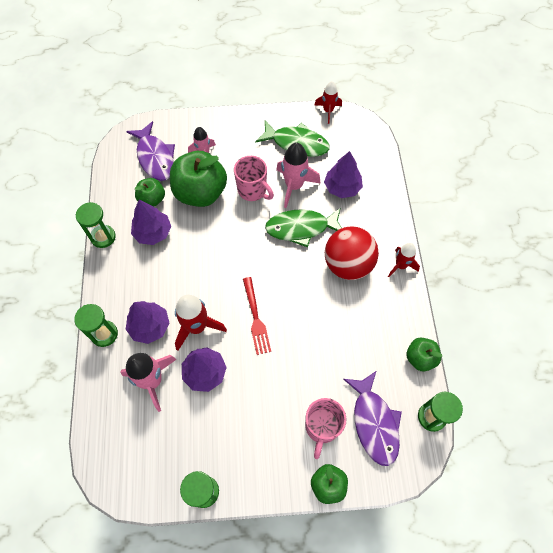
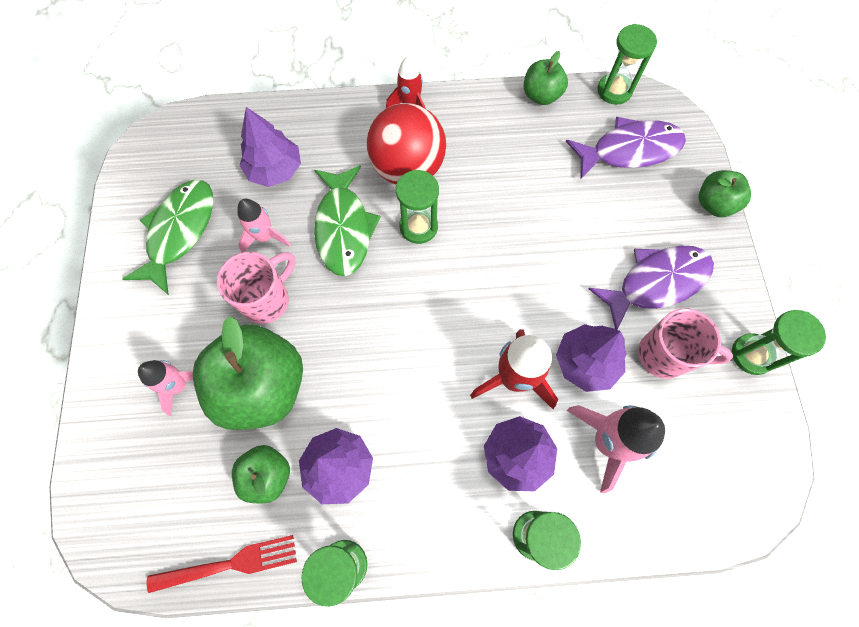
camera: 90 degrees left, 5 degrees up
purple fish [126,121,175,181] -> purple fish moved to [589,246,714,330]
red fork [243,277,271,355] -> red fork moved to [146,535,297,593]
pink rocket [276,143,321,208] -> pink rocket [237,199,291,253], size x0.63
pink mug [305,398,346,459] -> pink mug moved to [638,308,733,379]
red rocket [315,81,342,124] -> none
none -> green hourglass [396,170,439,244]

